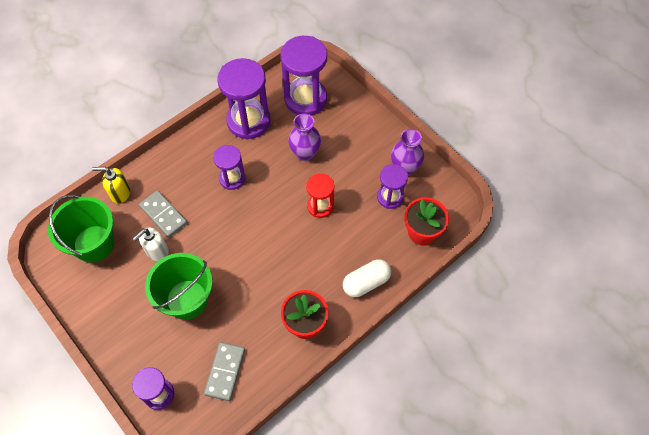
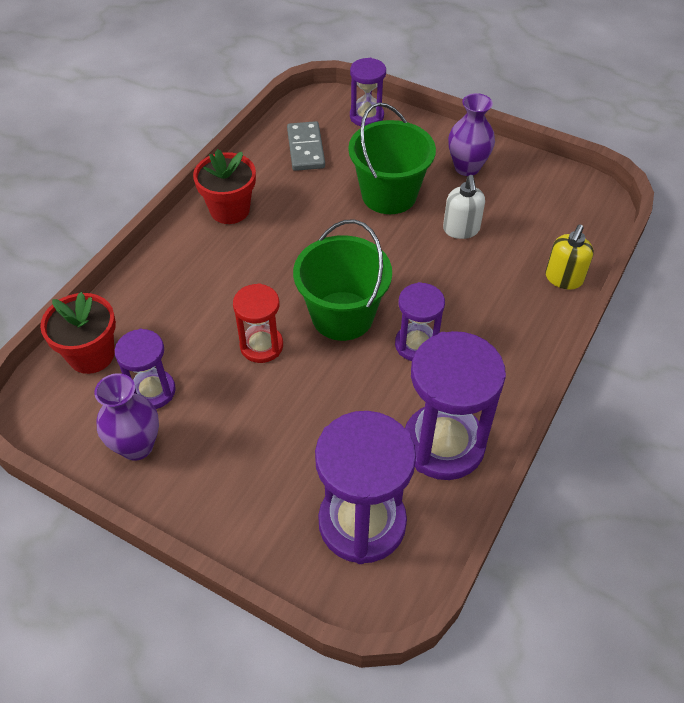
camera: 160 degrees right, 10 degrees down
green bucket [48,195,115,263] -> green bucket moved to [293,219,392,341]
yellow soap dispenser [92,167,130,204] -> yellow soap dispenser turned 135 degrees clockwise [545,224,594,289]
white soap dispenser [133,227,169,261] -> white soap dispenser turned 150 degrees clockwise [443,175,485,239]
grey domino [139,190,188,238] -> none
purple vase [288,113,321,161] -> purple vase moved to [448,93,495,176]
white capsule [343,259,391,297] -> none

